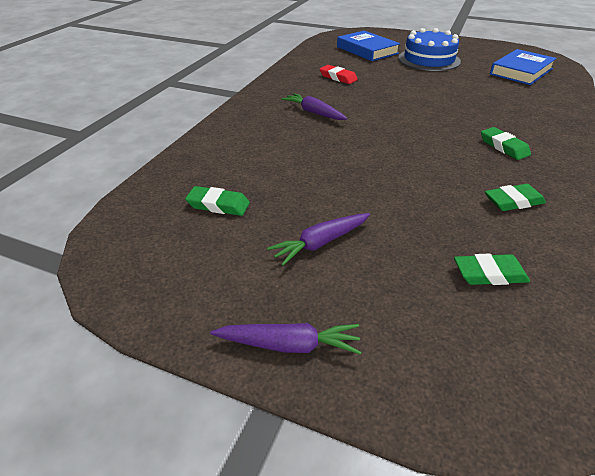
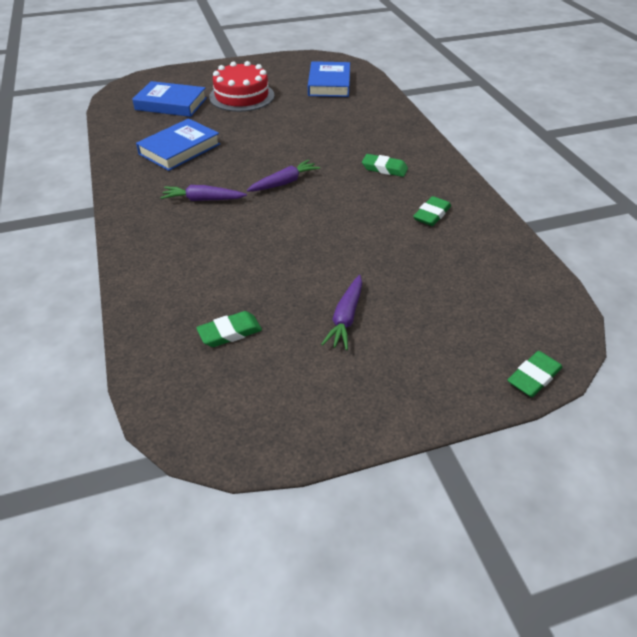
camera: 40 degrees left, 5 degrees up
purple carrot [210,323,361,355] -> purple carrot moved to [247,160,320,192]
red eraser [320,65,358,84] -> blue book [136,118,220,171]
blue cake [398,28,461,71] -> red cake [209,61,275,112]
green eraser [454,254,530,285] -> green eraser moved to [507,351,562,397]

